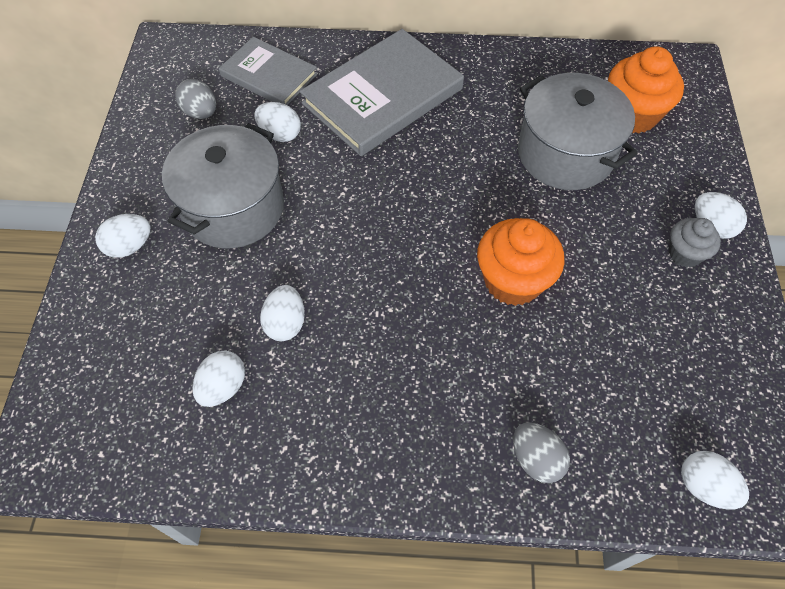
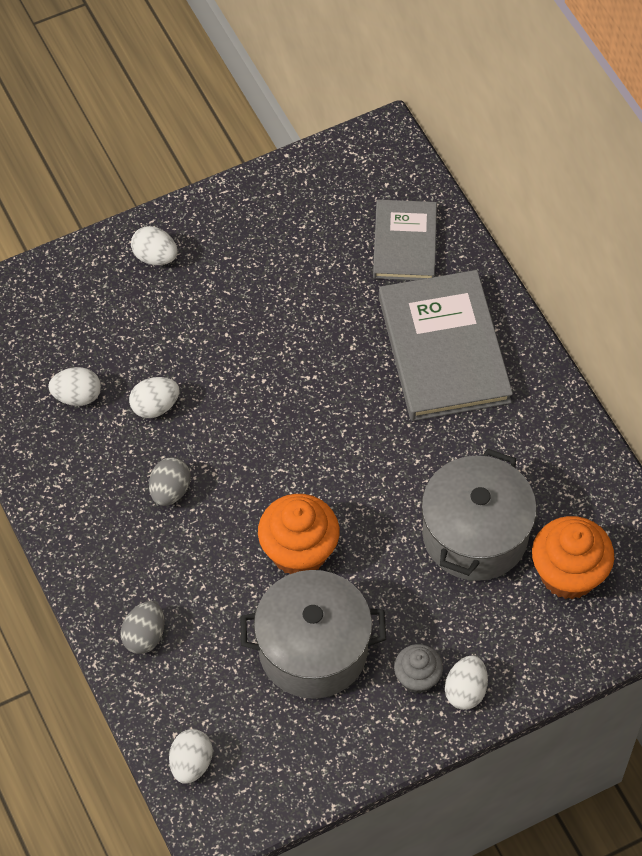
camera: 60 degrees right, 0 degrees up
grey pot [162,123,284,248] -> grey pot moved to [240,570,386,699]
grey egg [175,79,216,119] -> grey egg moved to [149,457,191,506]
white egg [255,102,301,142] -> none
grey book [300,29,464,156] -> grey book turned 60 degrees clockwise [379,270,513,421]

